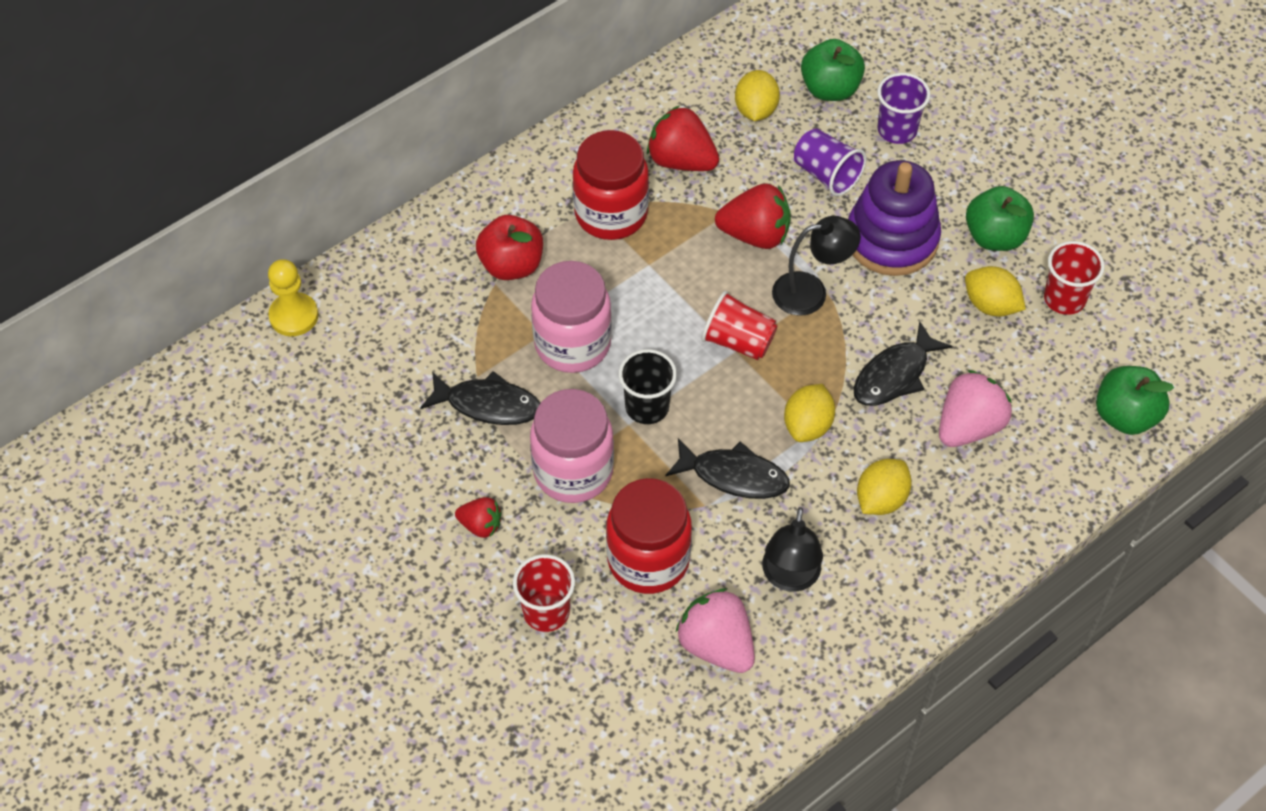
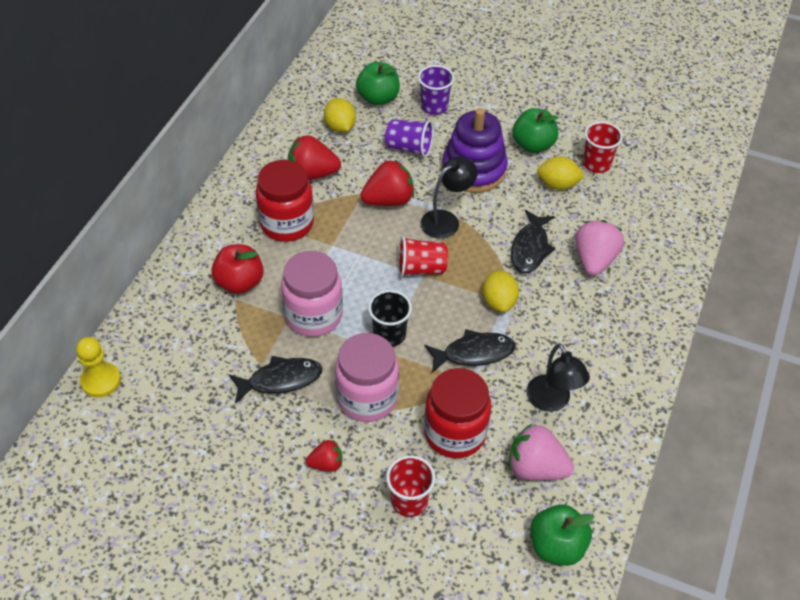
camera: 30 degrees left, 5 degrees down
yellow lemon [857,459,912,515] -> none
green apple [1096,366,1174,435] -> green apple moved to [530,504,594,566]

